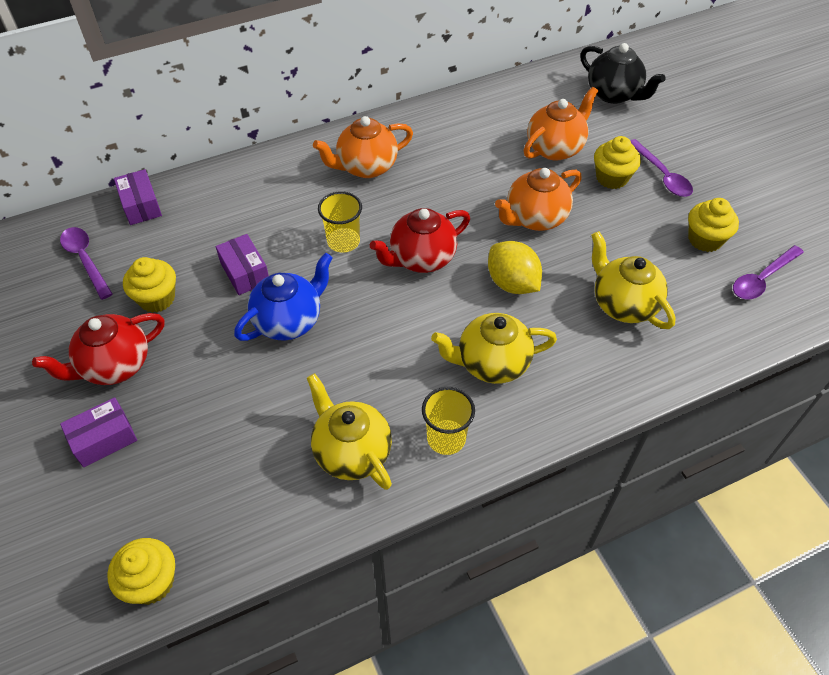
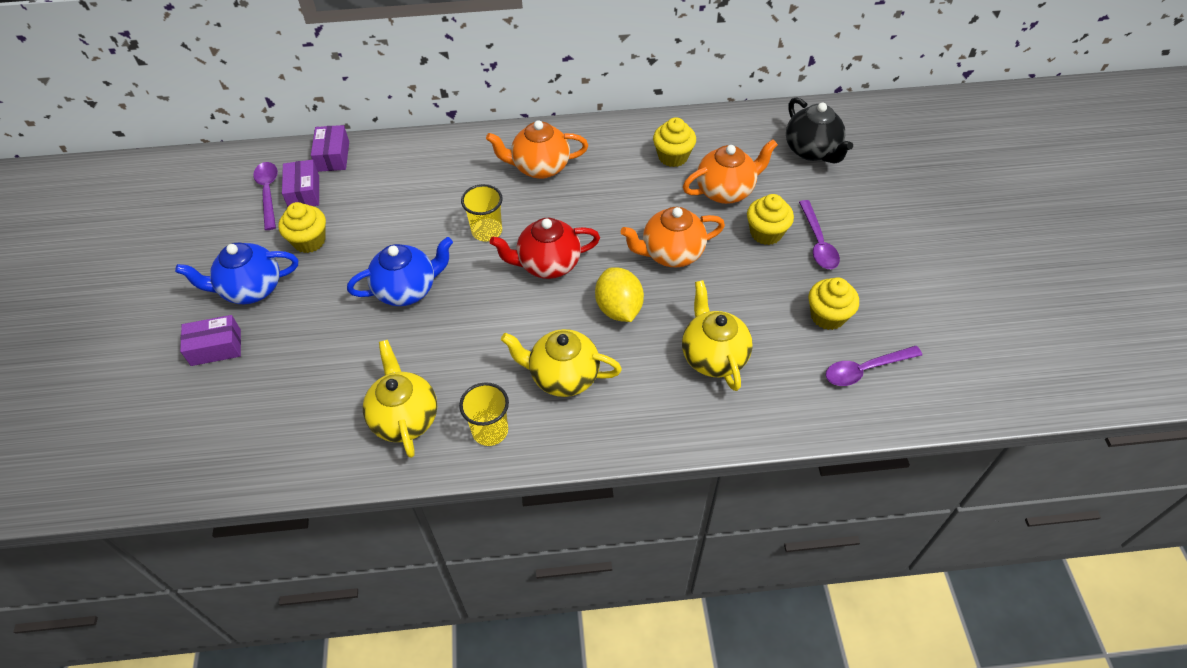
camera: 20 degrees right, 0 degrees up
red teapot [32,313,165,385] -> blue teapot [175,242,298,304]
yellow cupcake [107,538,175,605] -> yellow cupcake moved to [653,117,696,167]
purple box [216,234,269,295] -> purple box moved to [282,160,319,207]

